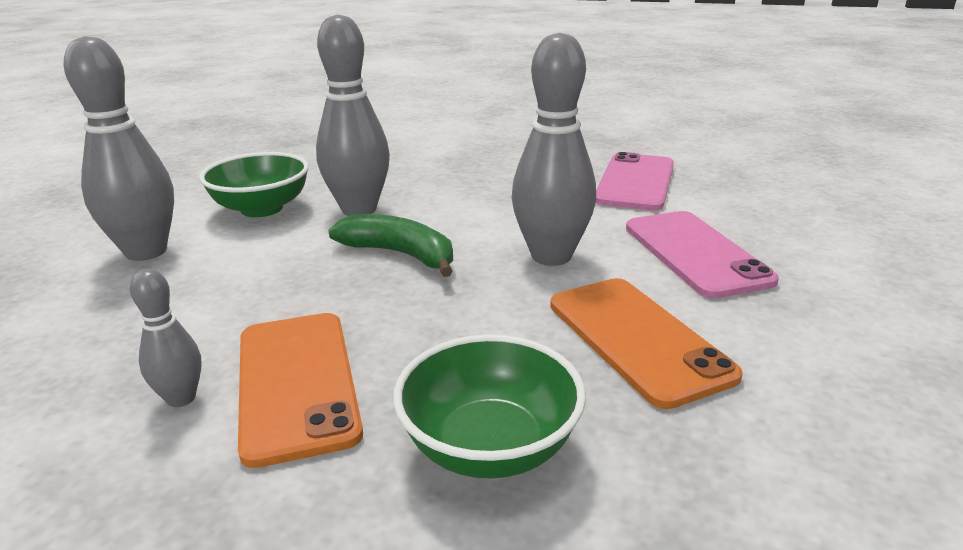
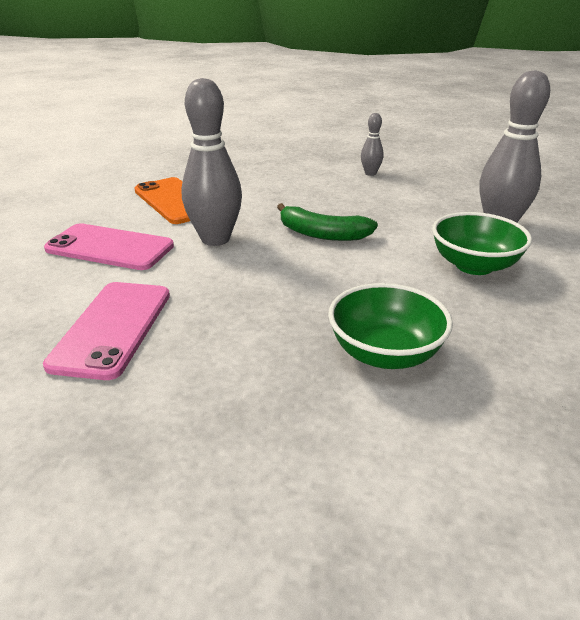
camera: 170 degrees right, 5 degrees up
orange phone [238,313,363,468] -> none
grey bowling pin [316,14,390,216] -> none
green bowl [393,334,586,479] -> green bowl moved to [328,283,453,369]
pink phone [626,211,779,298] -> pink phone turned 45 degrees counterclockwise [44,223,174,270]

